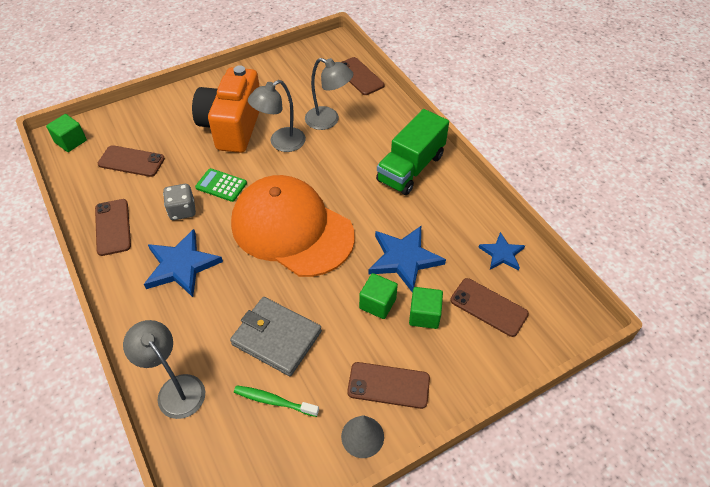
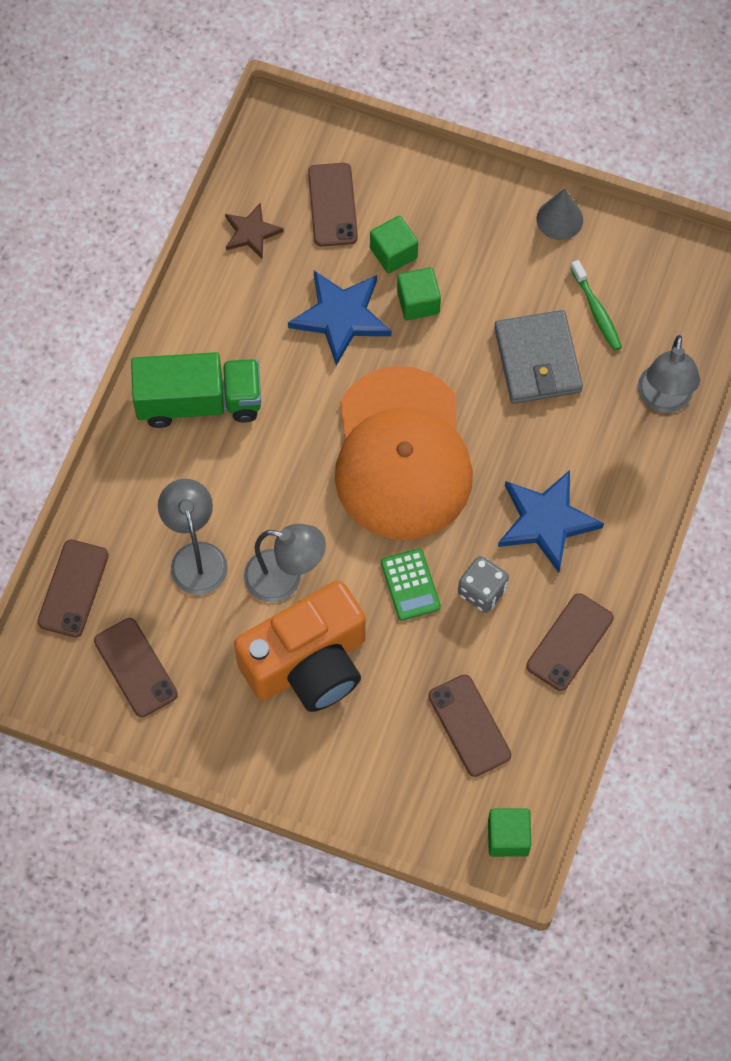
camera: 130 degrees left, 15 degrees up
brown phone [347,362,430,409] -> brown phone moved to [94,618,178,717]
blue star [478,232,525,270] -> brown star [225,202,284,259]

